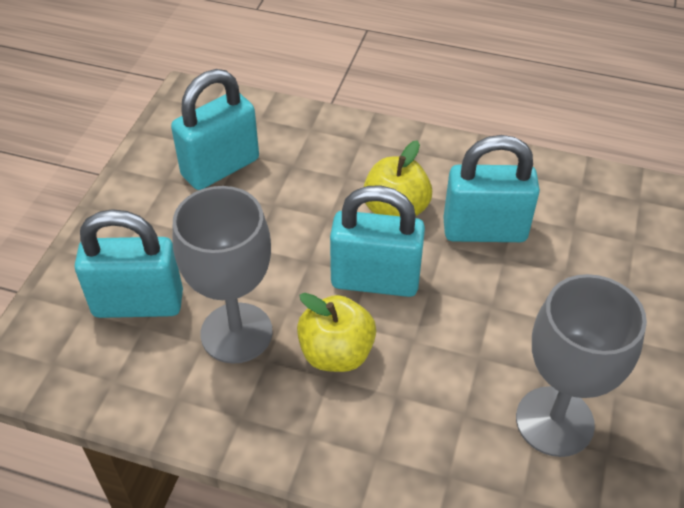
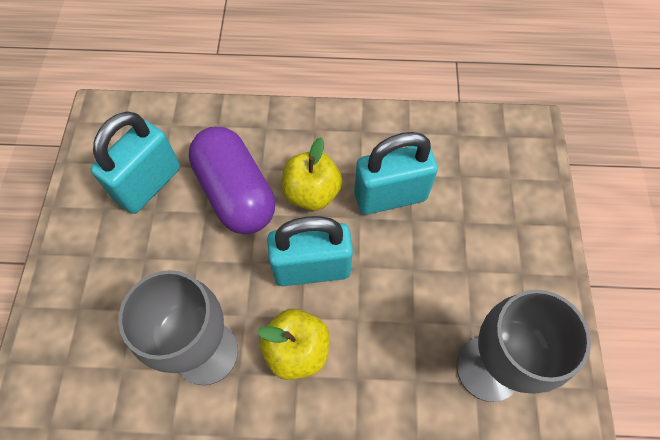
camera: 15 degrees left, 15 degrees up
turquoise padlock [75,209,183,318] -> none
none -> purple capsule [188,127,275,234]

